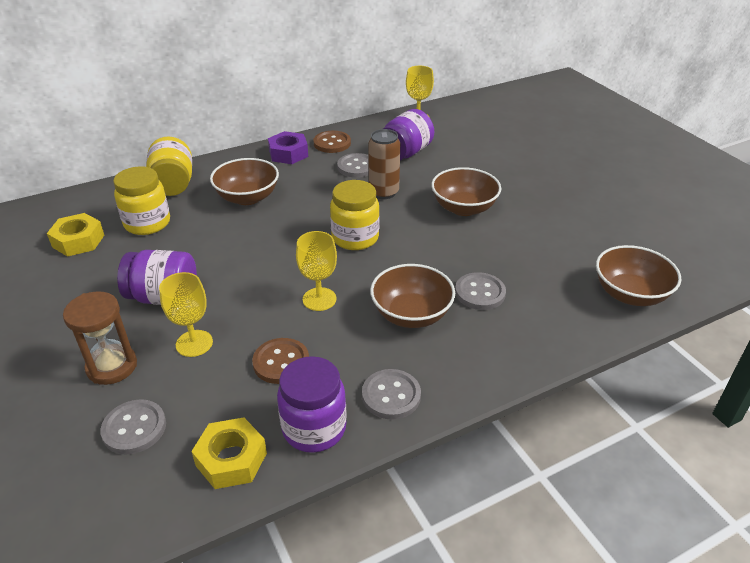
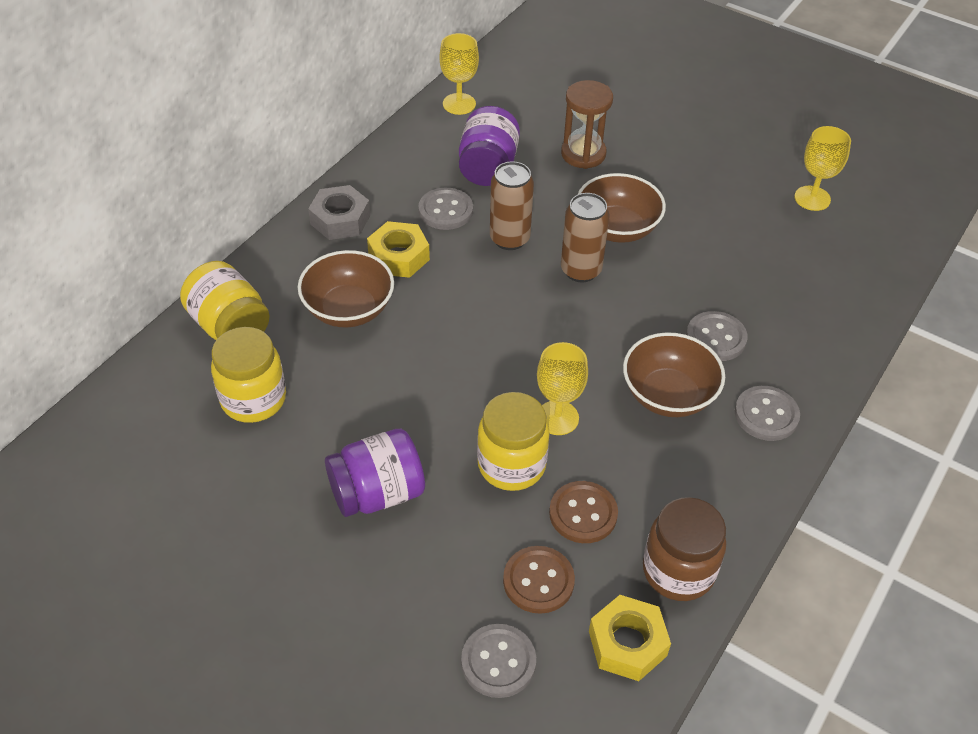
camera: 30 degrees left, 10 degrees up
yellow nut [47,213,104,257] -> yellow nut moved to [367,221,430,278]
brown hourglass [63,291,137,385] -> brown hourglass moved to [561,80,613,169]
yellow goblet [159,272,213,357] -> yellow goblet moved to [794,126,851,211]
purple nut [268,131,308,164] -> grey nut [308,185,370,240]
purple jar [277,356,347,453] -> brown jar [643,497,726,601]
brown button [313,131,351,153] -> brown button moved to [503,546,575,614]
yellow jar [330,180,380,250] -> yellow jar moved to [477,392,550,491]
grey button [362,369,421,420] -> grey button moved to [735,386,800,441]
brown bowl [596,245,681,306] -> none
none -> brown can [561,193,609,282]

